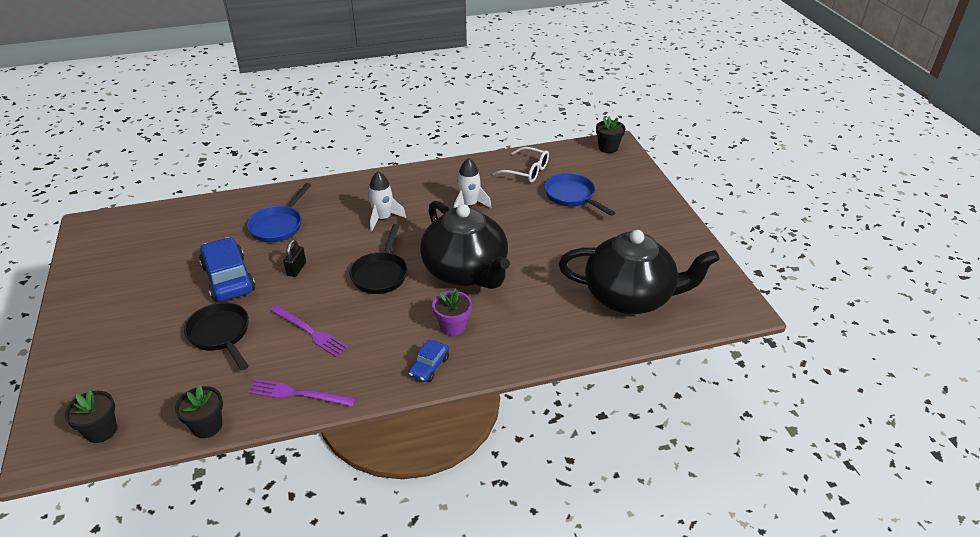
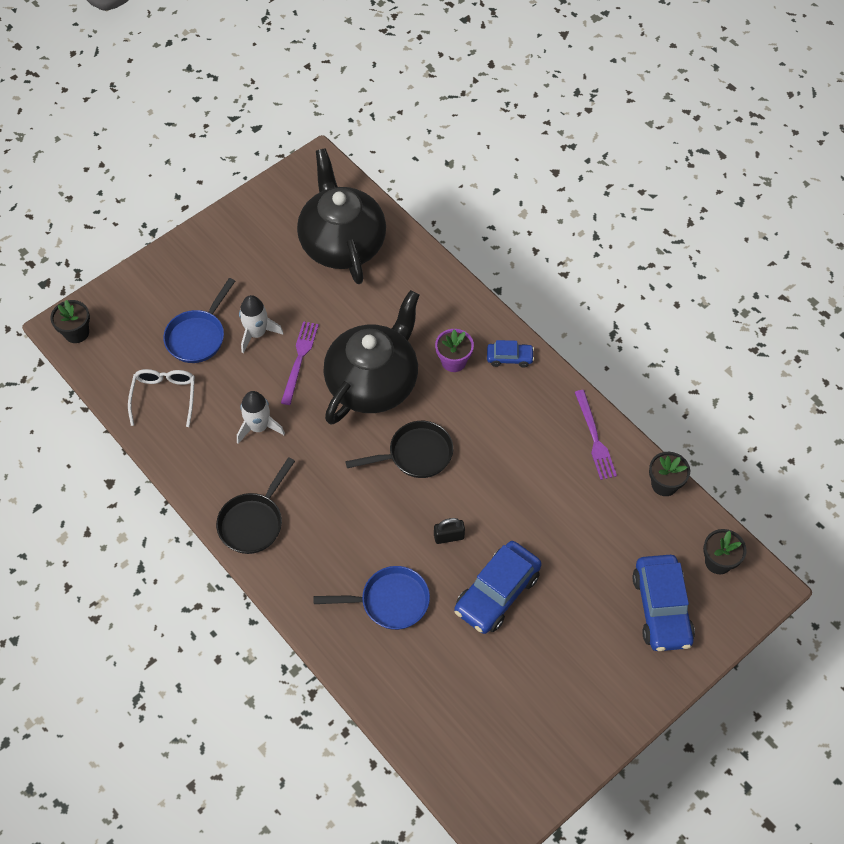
camera: 115 degrees left, 20 degrees up
black pan [184,302,249,370] -> black pan moved to [216,457,295,554]
purple fork [270,305,348,357] -> purple fork moved to [281,321,319,405]
white rocket [368,172,406,232] -> white rocket moved to [239,295,284,353]
none -> blue car [632,555,695,651]

